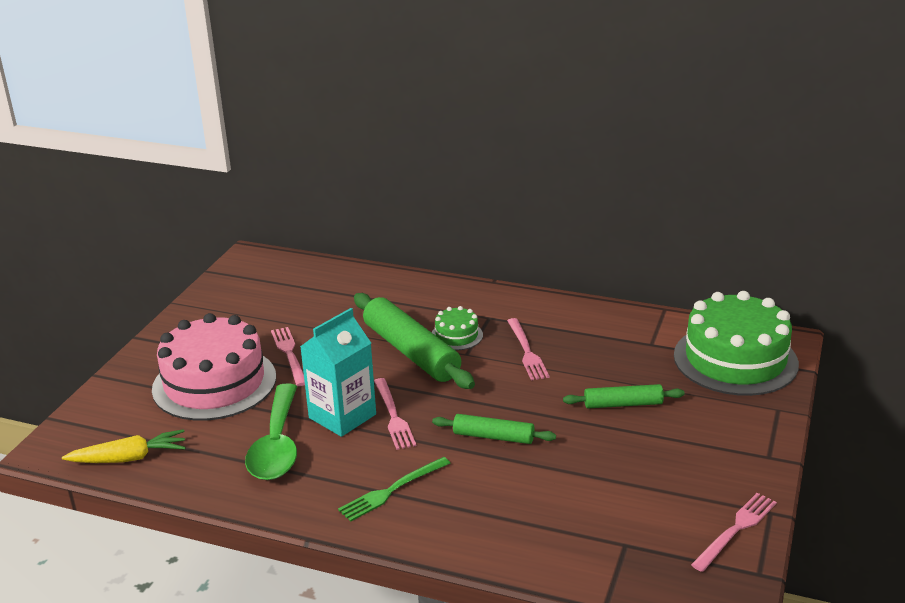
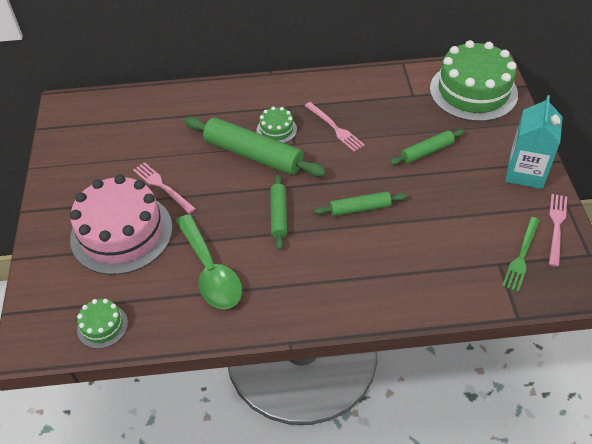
camera: 25 degrees left, 20 degrees up
yellow carrot [62,429,186,463] -> green cake [77,299,128,349]
turquoise carton [300,308,376,437] -> turquoise carton moved to [506,95,563,189]
green fork [338,457,451,522] -> green fork moved to [502,217,540,292]
pink fork [374,378,416,450] -> green rolling pin [271,174,287,250]

